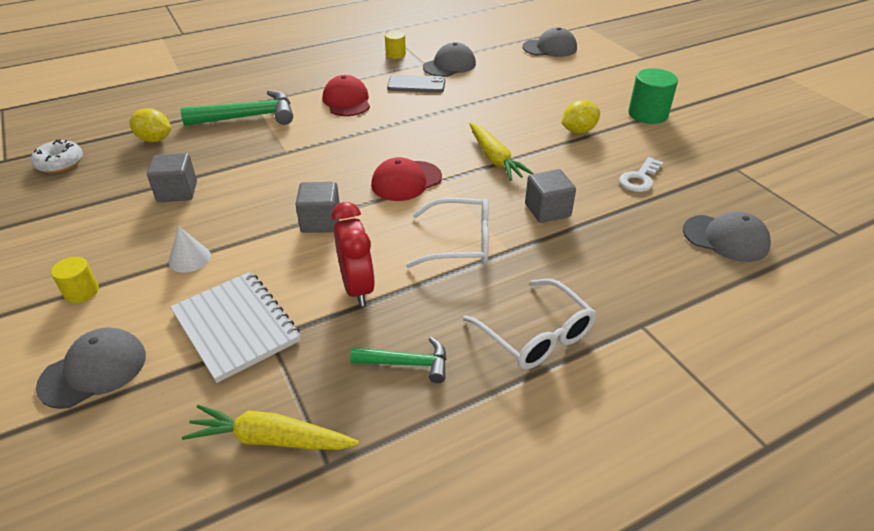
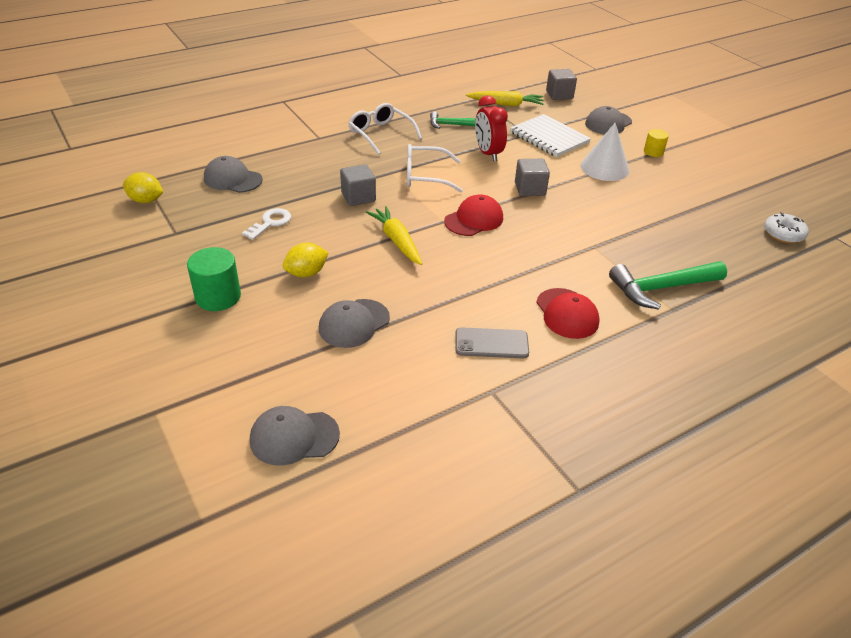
camera: 175 degrees right, 0 degrees up
yellow lemon [129,108,171,142] -> yellow lemon moved to [123,172,163,203]
grey cube [147,153,197,202] -> grey cube moved to [546,69,577,100]
white cone [168,226,211,273] -> white cone [581,123,629,181], size x1.79
yellow cylinder [385,31,406,59] -> none
grey cap [423,42,476,77] -> grey cap moved to [319,299,390,348]

